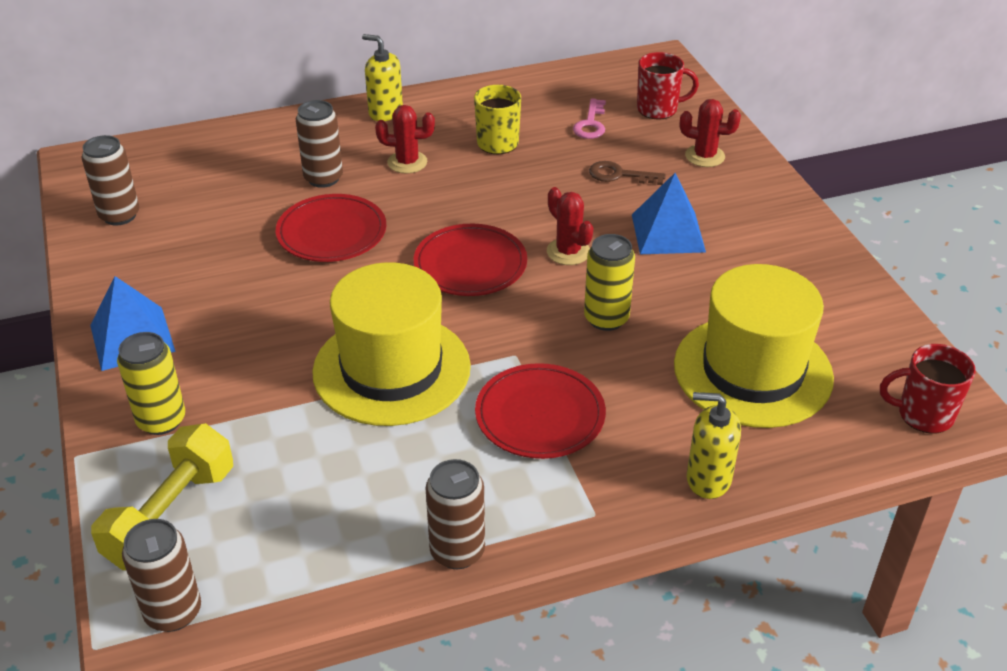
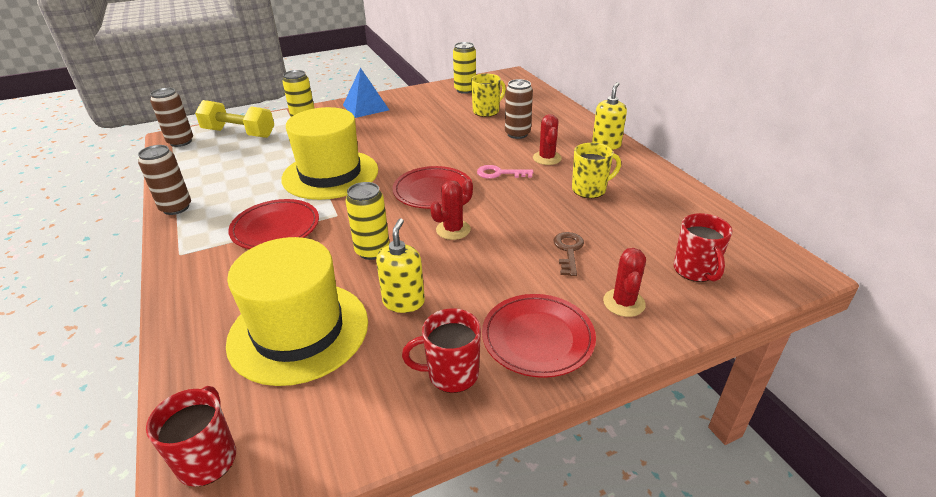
camera: 85 degrees right, 5 degrees down
brown can [81,135,139,226] -> yellow can [453,42,476,94]
red plate [276,194,386,262] -> red plate moved to [482,294,596,378]
pink key [573,98,606,139] -> pink key moved to [477,165,533,179]
blue pyramid [632,173,706,254] -> none
yellow soap dispenser [687,392,741,499] -> yellow soap dispenser moved to [376,218,425,313]
none -> red mug [402,308,481,393]
none -> yellow mug [471,74,506,117]

